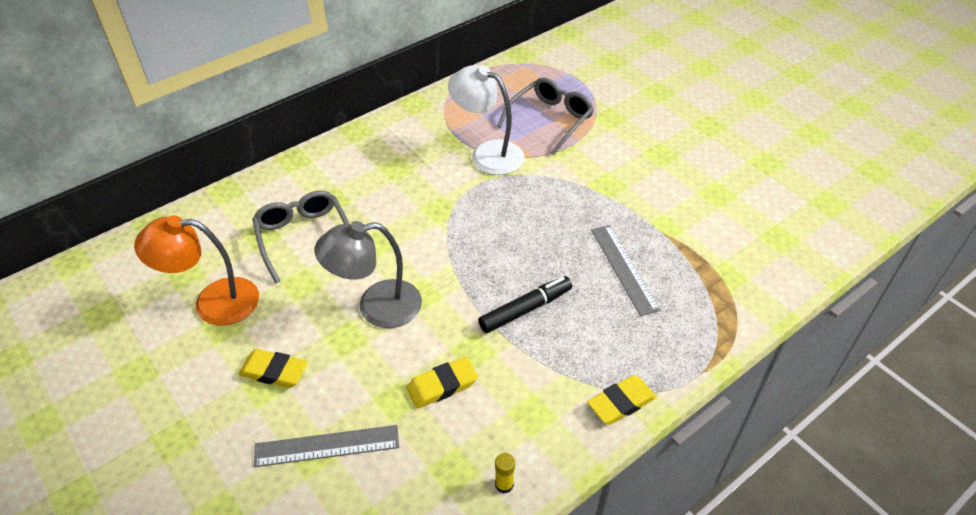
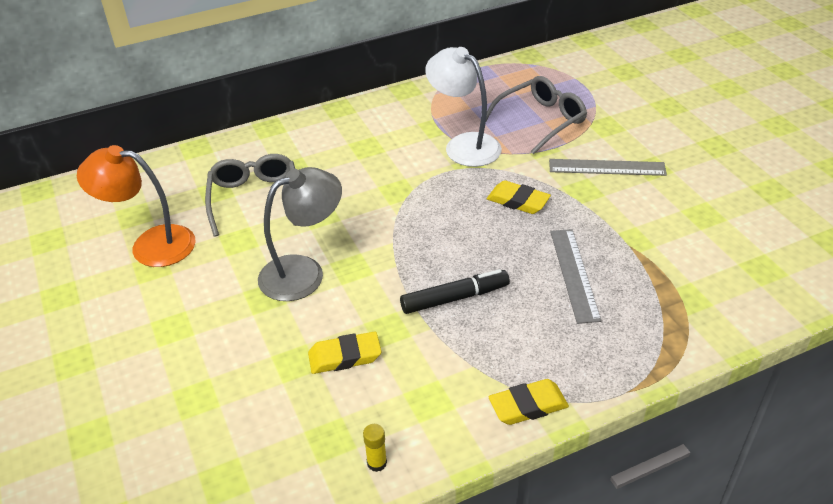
camera: 15 degrees right, 5 degrees down
yellow eraser [238,349,308,388] -> yellow eraser moved to [487,180,551,214]
grey ruler [254,425,399,467] -> grey ruler moved to [549,159,667,176]
grey lamp [314,221,422,328] -> grey lamp turned 150 degrees clockwise [258,167,342,301]

